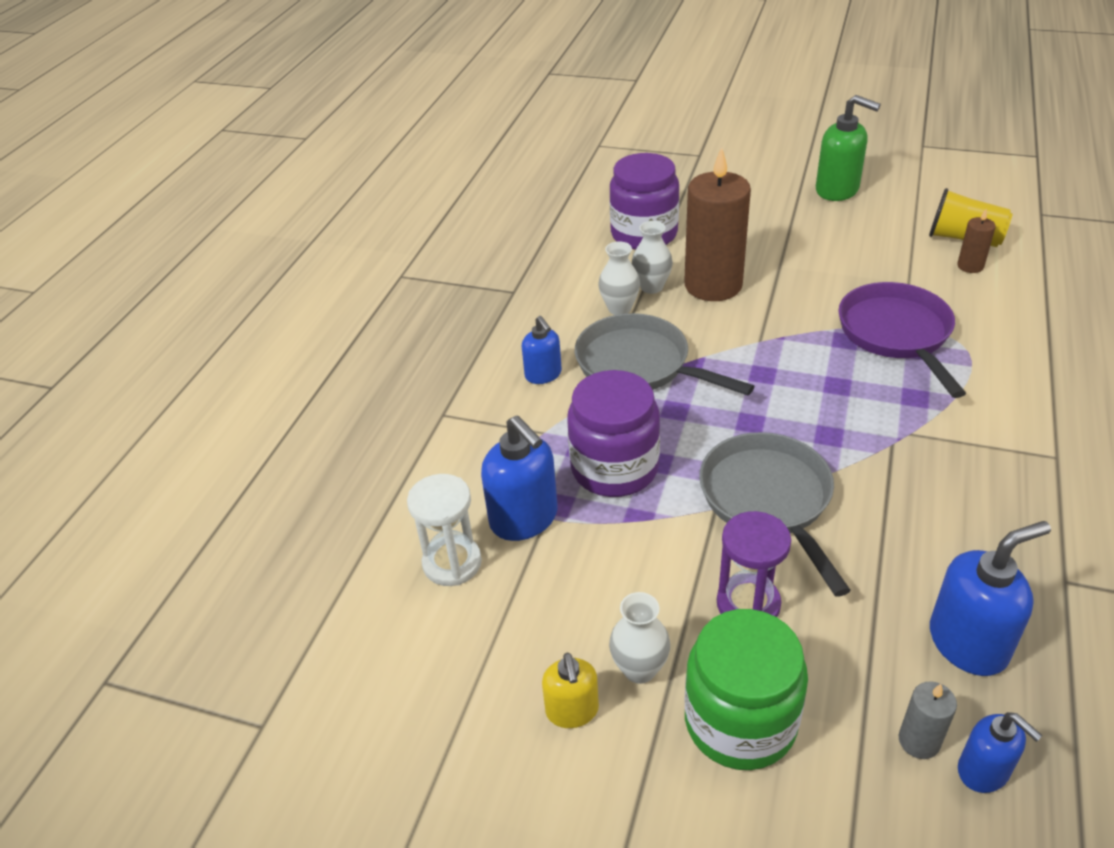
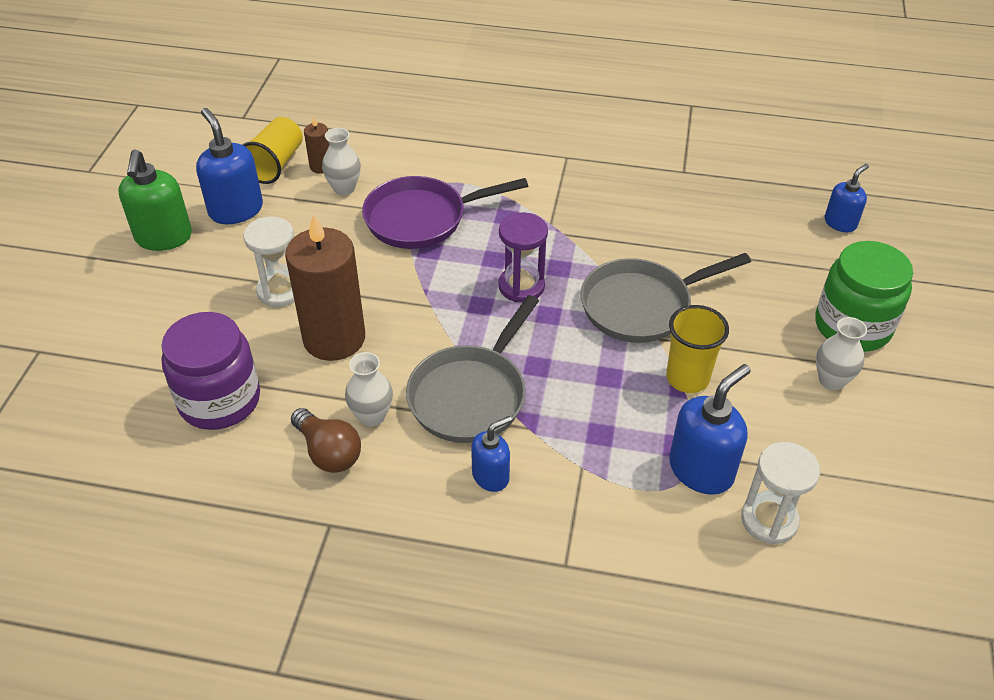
camera: 100 degrees left, 5 degrees up
yellow soap dispenser [542,653,599,728] -> none
purple jar [567,370,660,497] -> none
white vase [632,221,673,294] -> white vase moved to [322,128,361,195]
purple hourglass [717,511,791,617] -> purple hourglass moved to [498,213,548,303]
green soap dispenser [816,95,881,201] -> green soap dispenser turned 150 degrees clockwise [118,149,192,251]
grey candle [899,681,957,759] -> none
blue soap dispenser [930,521,1051,676] -> blue soap dispenser moved to [196,108,263,224]
none -> white hourglass [244,217,295,307]
none -> brown light bulb [291,408,361,473]
none -> yellow cup [666,305,729,393]

